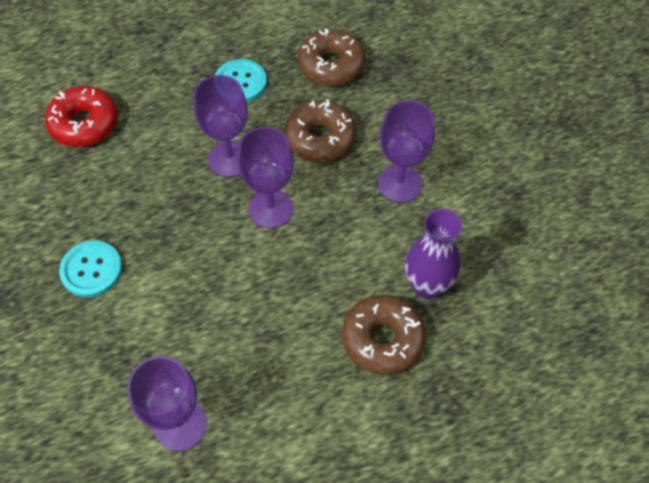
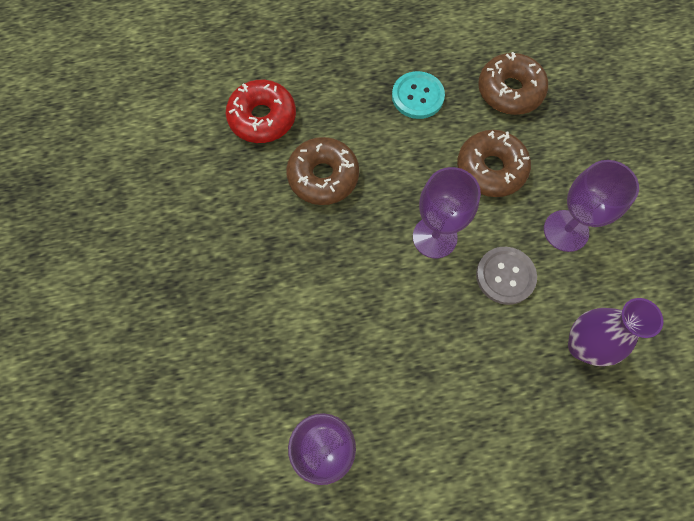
camera: 10 degrees right, 10 degrees up
turquoise button [59,240,122,297] -> none
purple goblet [193,75,248,177] -> none
brown donut [342,295,426,375] -> brown donut moved to [286,137,359,205]
none -> grey button [476,247,537,305]

